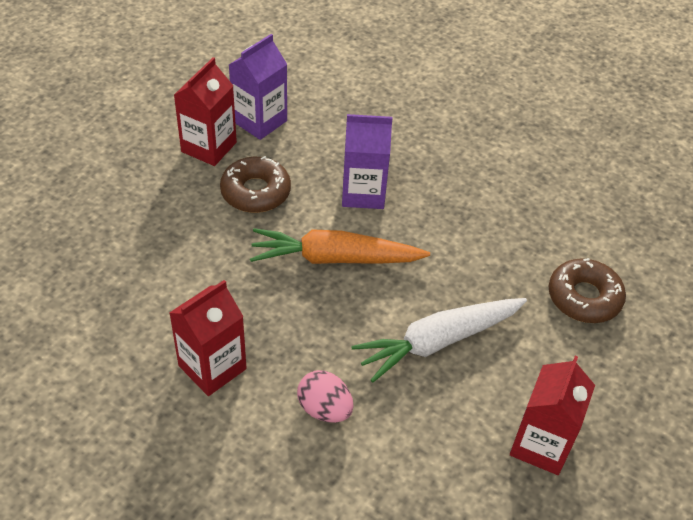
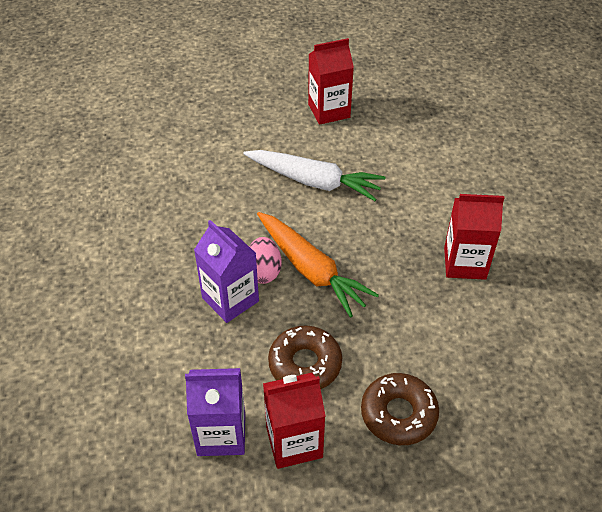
camera: 130 degrees left, 0 degrees up
pink egg [297,370,354,423] -> pink egg moved to [249,237,281,284]
brown donut [548,258,626,323] -> brown donut moved to [361,373,439,445]

